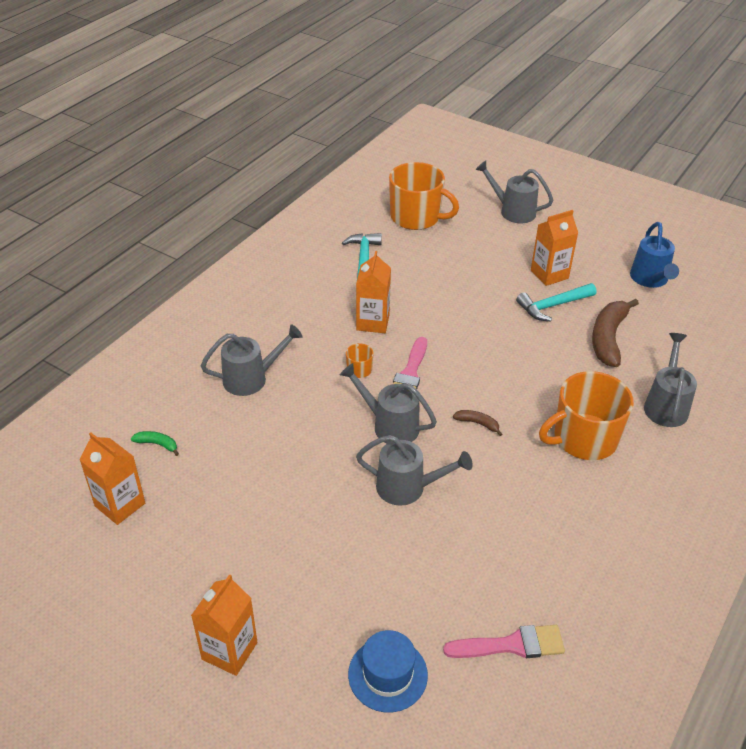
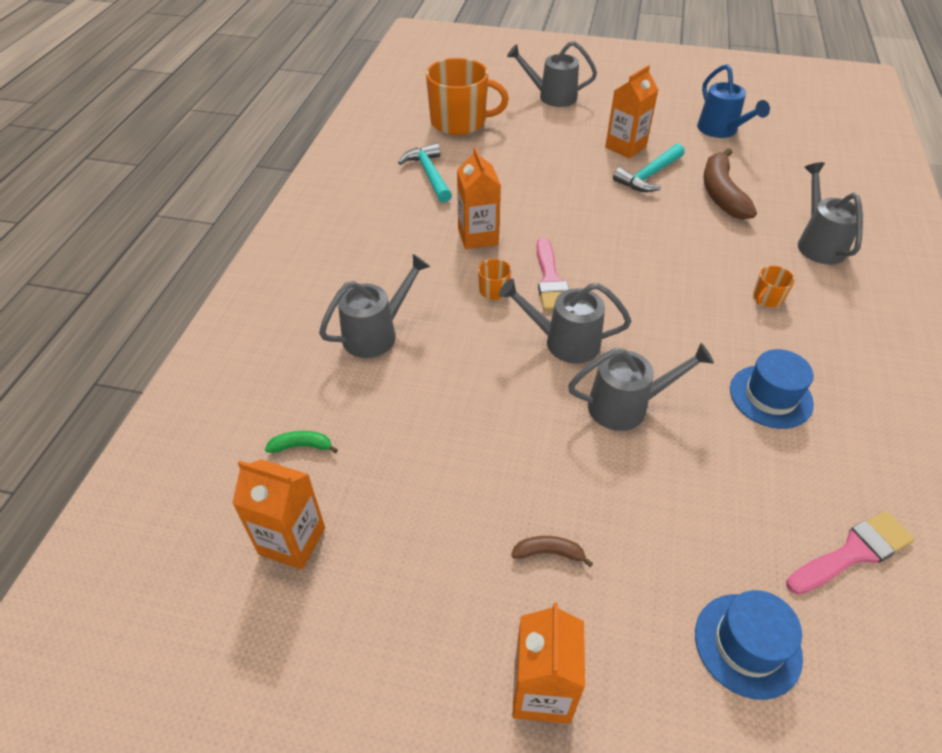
camera: 20 degrees left, 5 degrees up
brown banana [453,410,502,436] -> brown banana moved to [511,536,593,567]
orange mug [539,371,634,460] -> orange mug [753,266,795,307], size x0.42
none -> blue hat [730,349,814,429]

